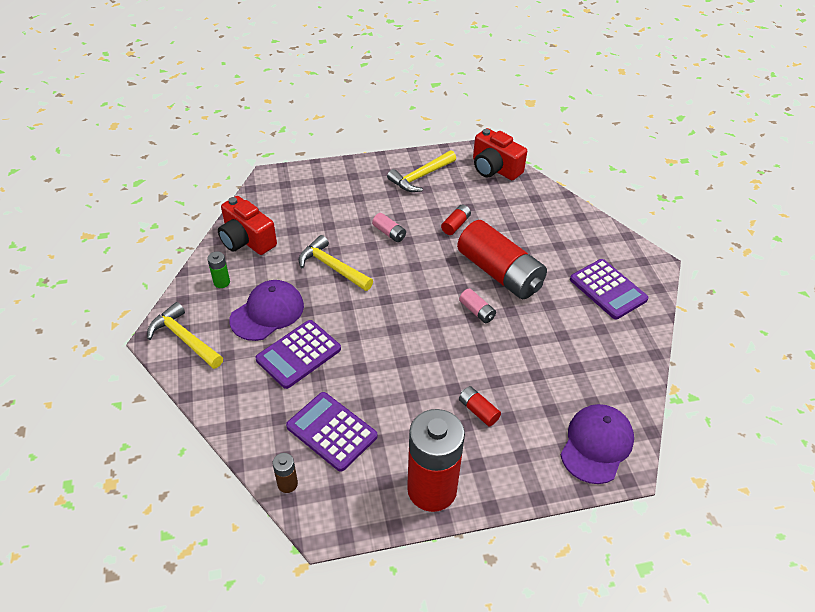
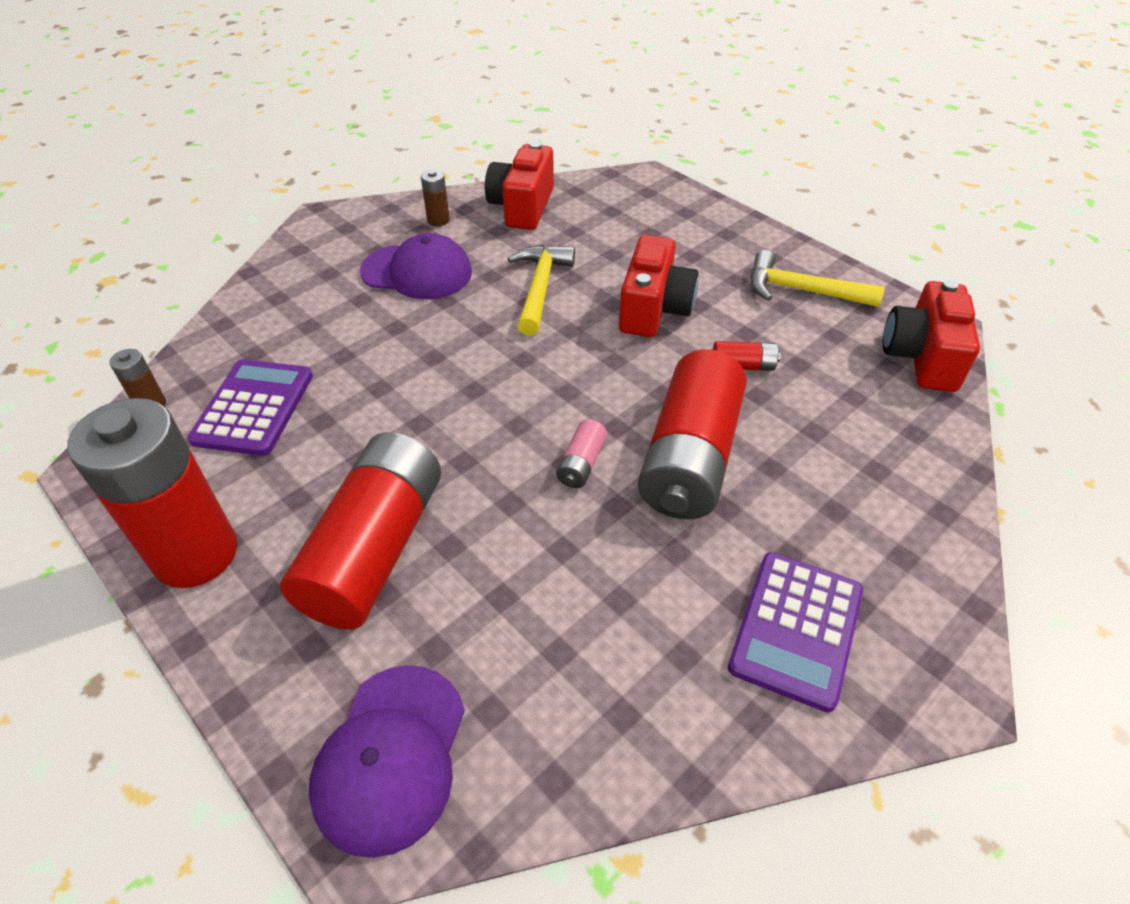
camera: 60 degrees right, 0 degrees up
yellow hammer [147,302,223,369] -> none
green battery [207,252,230,288] -> brown battery [421,170,450,226]
purple calculator [255,320,341,389] -> none
pink battery [372,213,406,242] -> red camera [619,235,698,337]
red battery [459,386,501,426] -> red battery [280,432,441,629], size x2.44
purple cap [560,404,634,484] -> purple cap turned 105 degrees clockwise [309,665,465,858]

